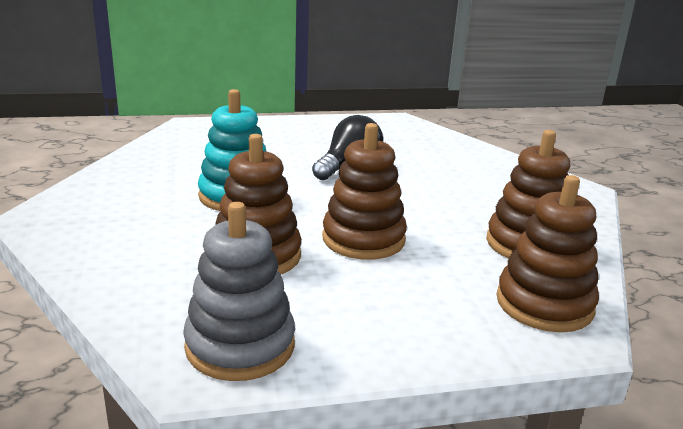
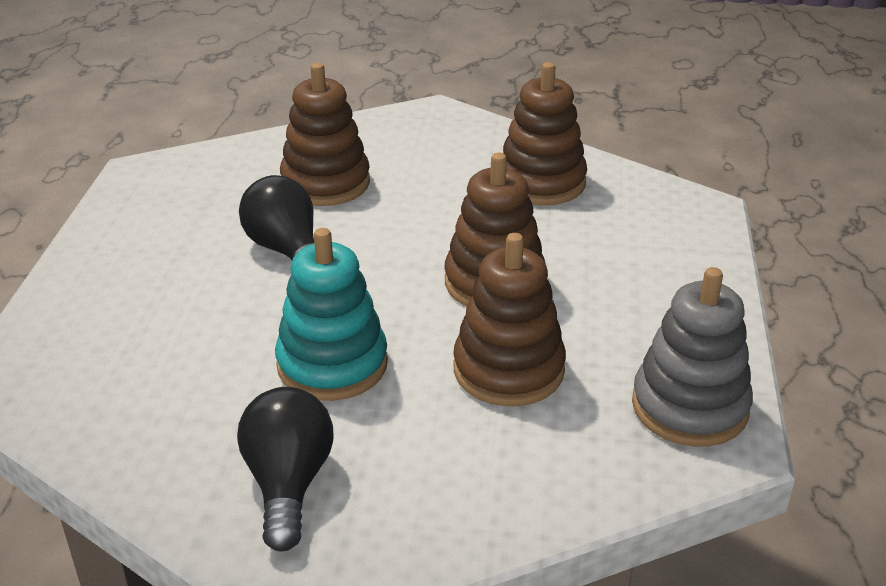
camera: 70 degrees left, 10 degrees up
brown stacking toy [497,175,599,332] -> brown stacking toy moved to [280,63,370,206]
none -> black light bulb [237,387,334,551]

